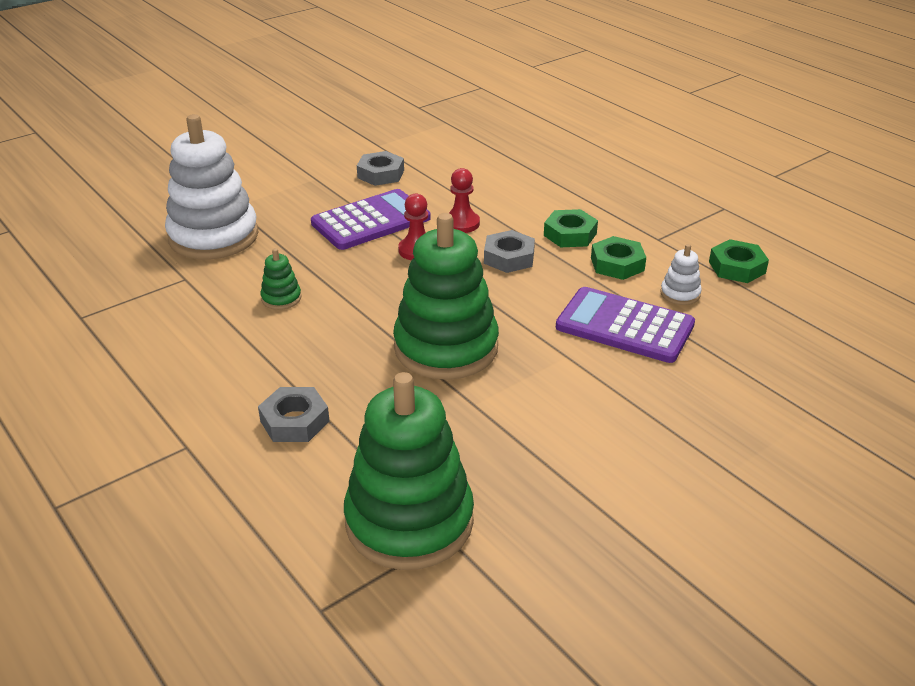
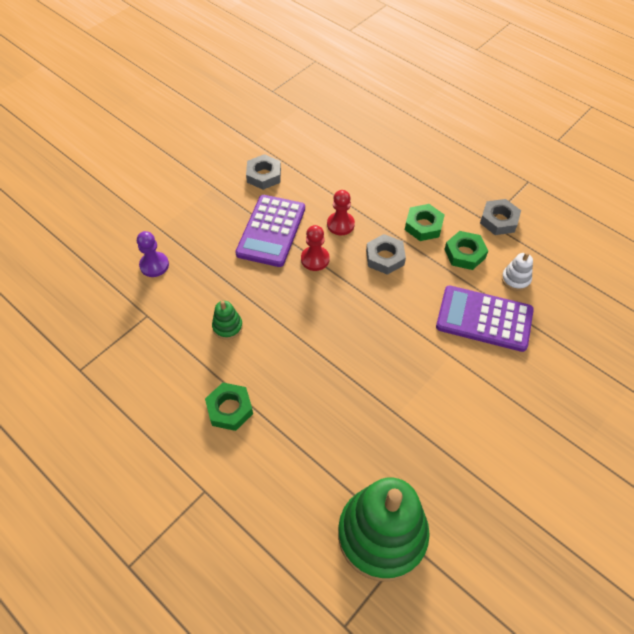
camera: 10 degrees left, 20 degrees up
white stacking toy [165,114,258,259] -> purple pawn [137,231,169,277]
grey nut [258,387,330,442] -> grey nut moved to [480,199,521,235]
purple calculator [311,189,430,250] -> purple calculator turned 150 degrees clockwise [235,195,305,267]
green stacking toy [393,213,499,380] -> none
green nut [709,239,769,283] -> green nut moved to [205,383,253,431]

